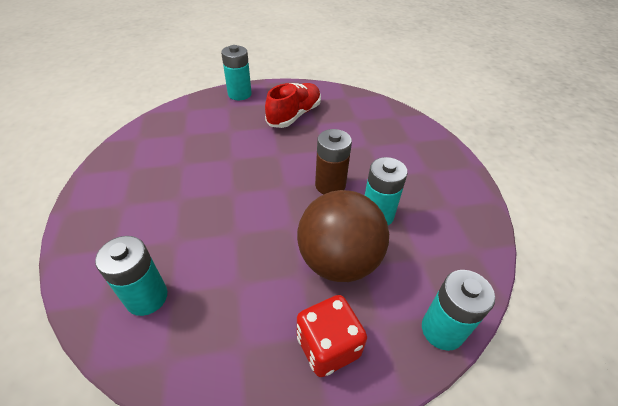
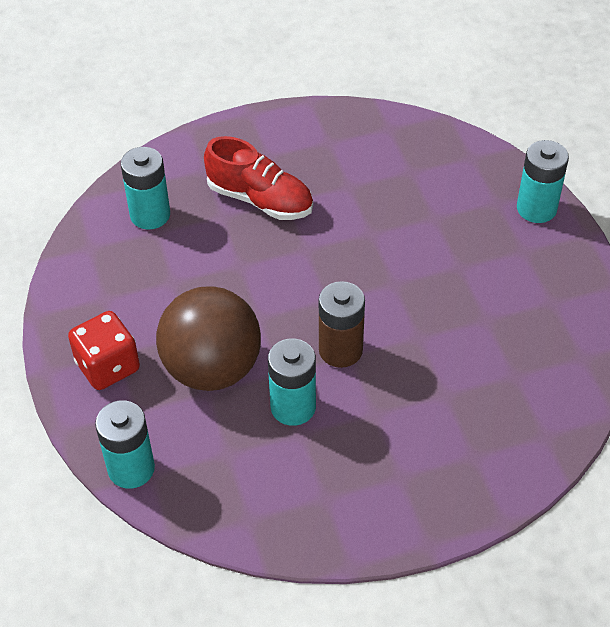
camera: 85 degrees right, 5 degrees up
red shoe [265,83,321,128] -> red shoe moved to [204,136,313,220]

